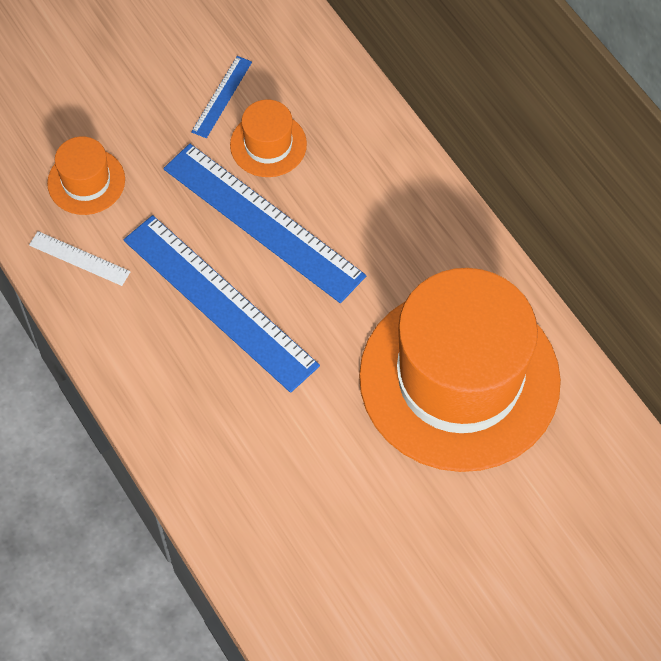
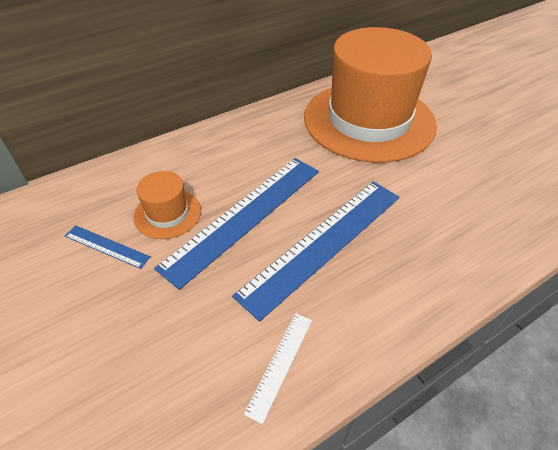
camera: 90 degrees left, 15 degrees down
orange hat [47,136,125,215] -> none

